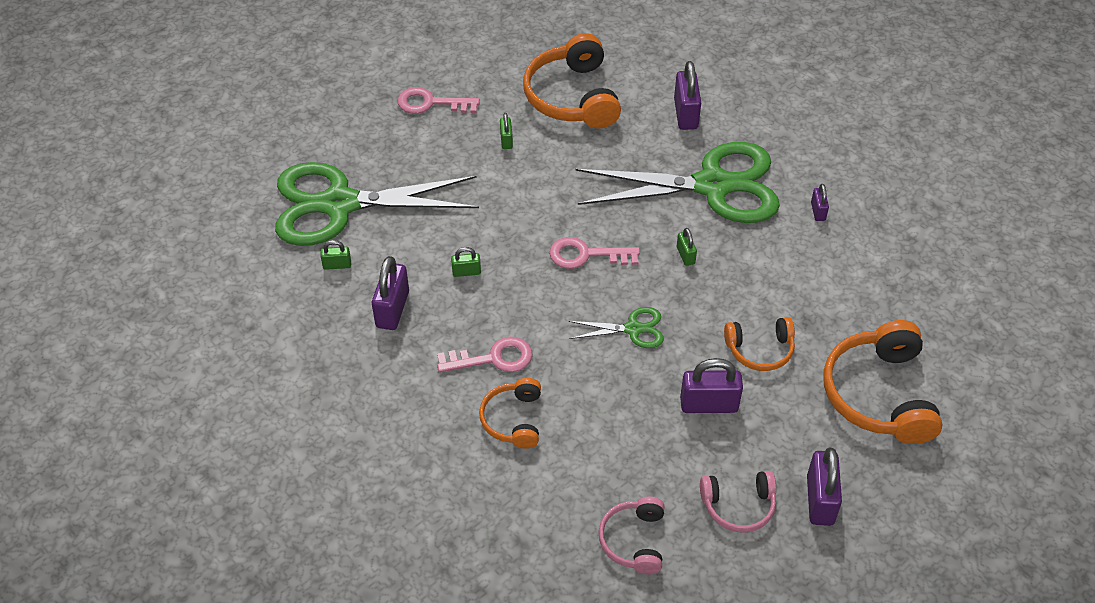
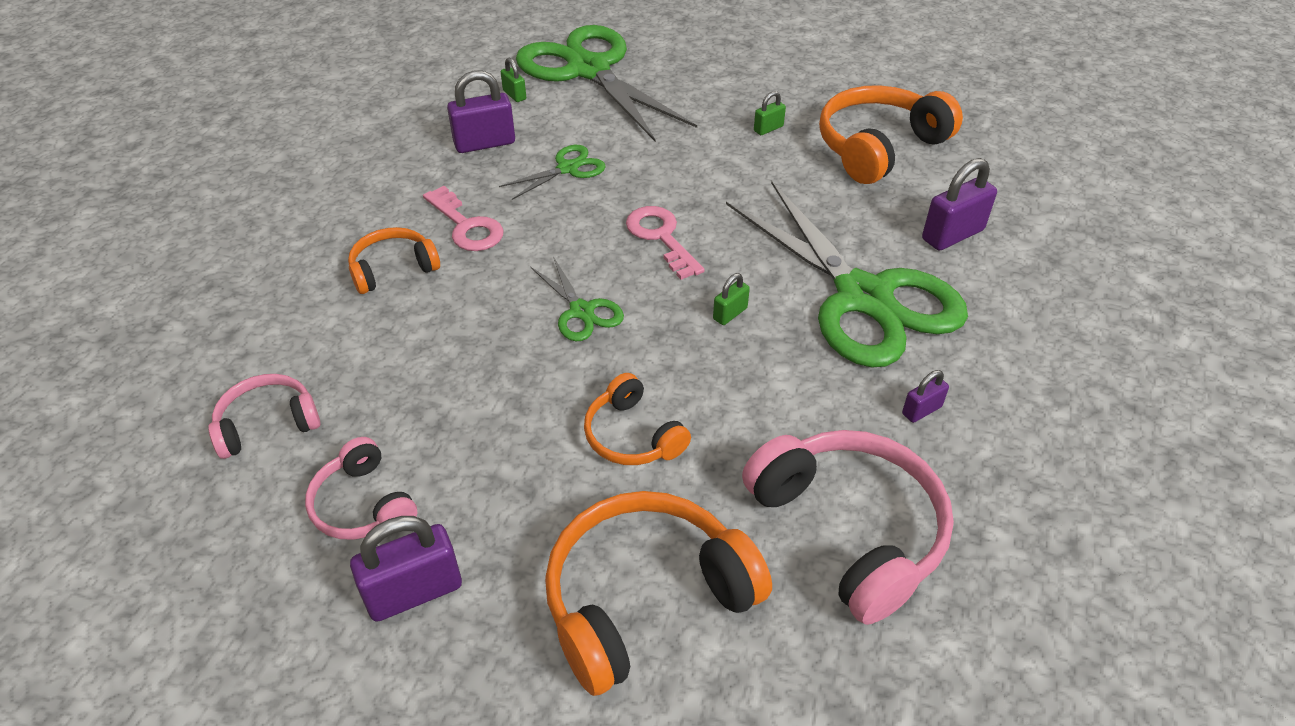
camera: 60 degrees right, 5 degrees down
pink key [397,87,480,114] -> none
green padlock [451,247,481,277] -> green scissors [499,145,606,200]
purple padlock [680,358,743,413] -> none
none -> pink headphones [742,430,954,625]

